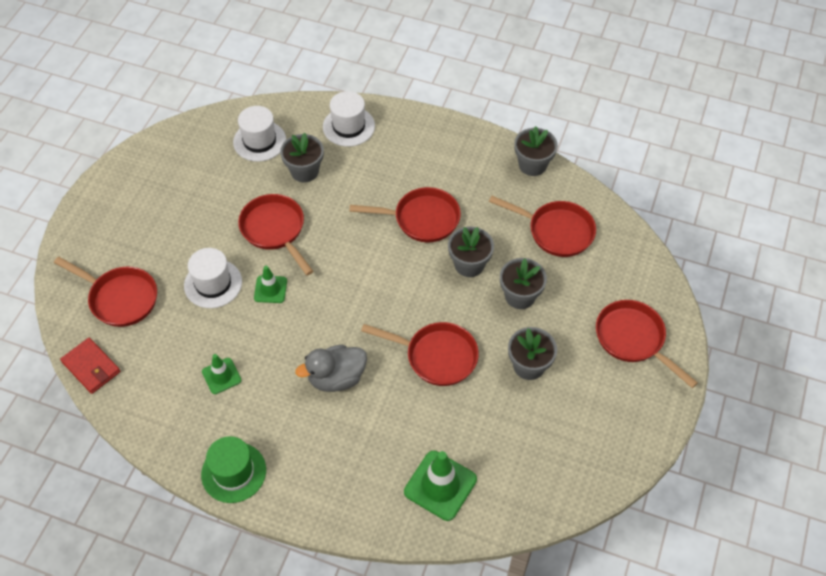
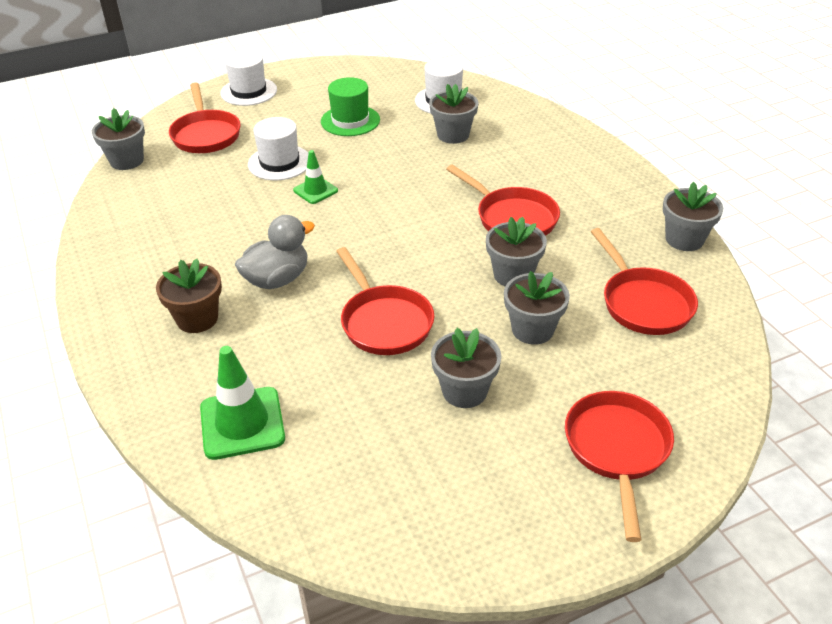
camera: 45 degrees right, 15 degrees down
red wallet [60,338,120,394] -> grey flower pot [92,108,145,170]
green hat [201,436,266,503] -> green hat moved to [321,77,380,136]
green traffic cone [202,354,241,394] -> none
red pan [238,194,313,275] -> none
grey duck [295,345,367,392] -> grey duck turned 120 degrees clockwise [235,215,315,289]
white hat [323,91,375,147] -> white hat moved to [220,50,277,106]
none -> brown flower pot [156,259,222,333]

